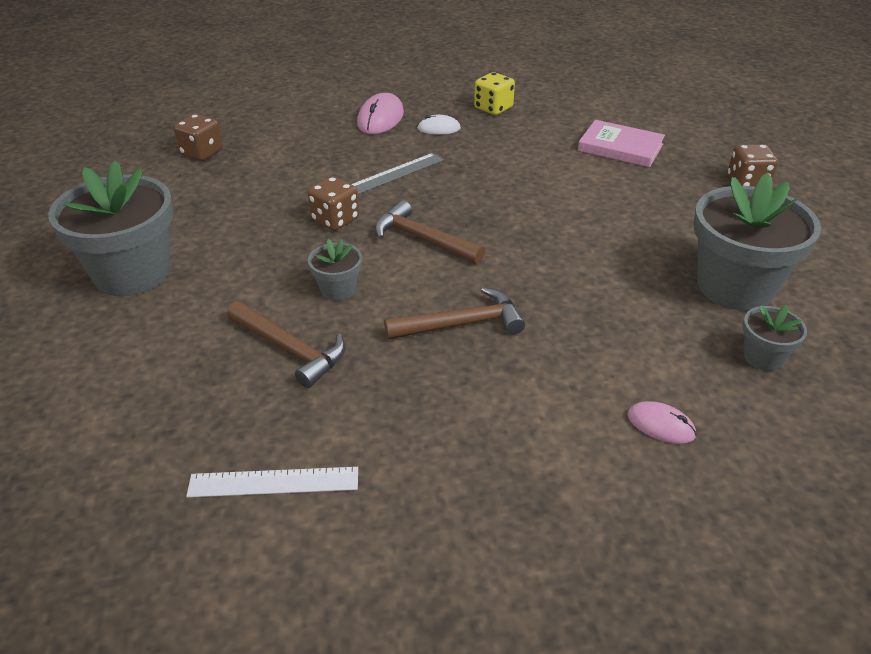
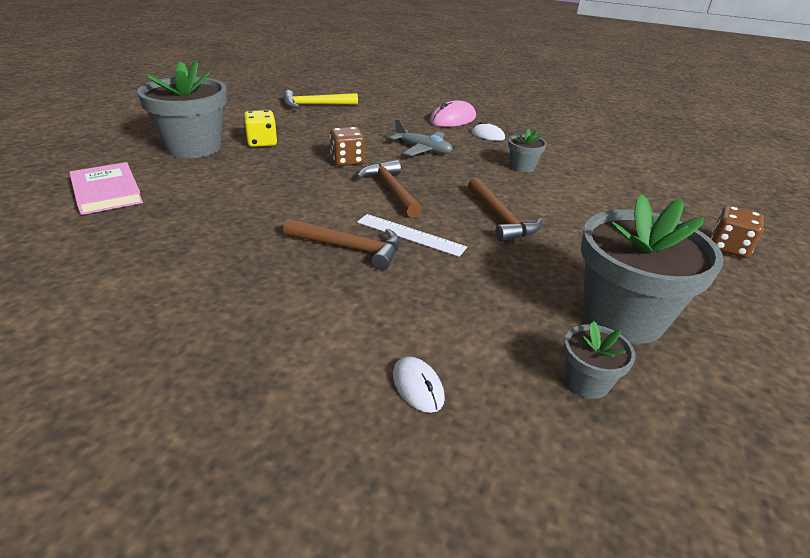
camera: 30 degrees right, 5 degrees down
brown dice [174,114,223,161] -> yellow hammer [283,90,358,109]
white ruler [186,467,358,498] -> white ruler moved to [357,214,467,257]
brown hammer [227,301,346,388] -> brown hammer moved to [468,178,542,242]
grey flower pot [308,239,362,301] -> grey flower pot moved to [508,128,547,173]
grey ruler [352,153,443,194] -> grey plane [390,119,453,156]
yellow dice [474,72,515,115] -> yellow dice moved to [244,110,277,147]
pink book [578,120,665,167] -> pink book moved to [69,162,143,215]
pink mouse [627,401,697,444] -> white mouse [393,356,445,413]

